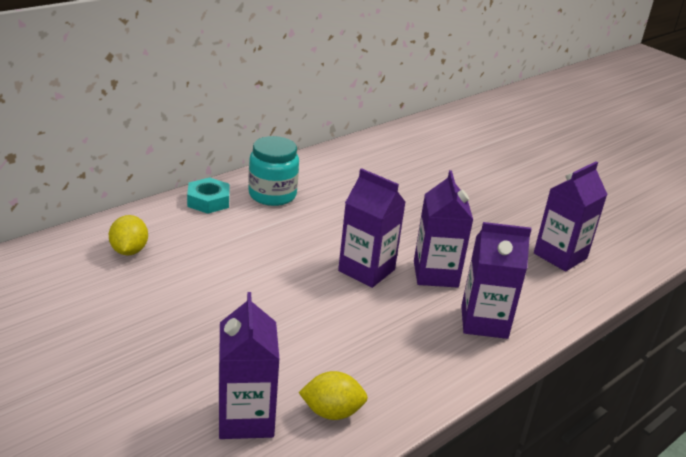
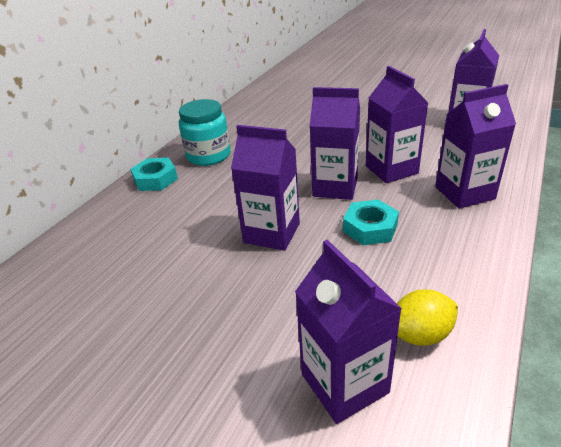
camera: 15 degrees left, 5 degrees up
yellow lemon [109,215,148,255] -> none
none -> purple carton [231,125,300,251]
none -> turquoise nut [343,199,399,245]

